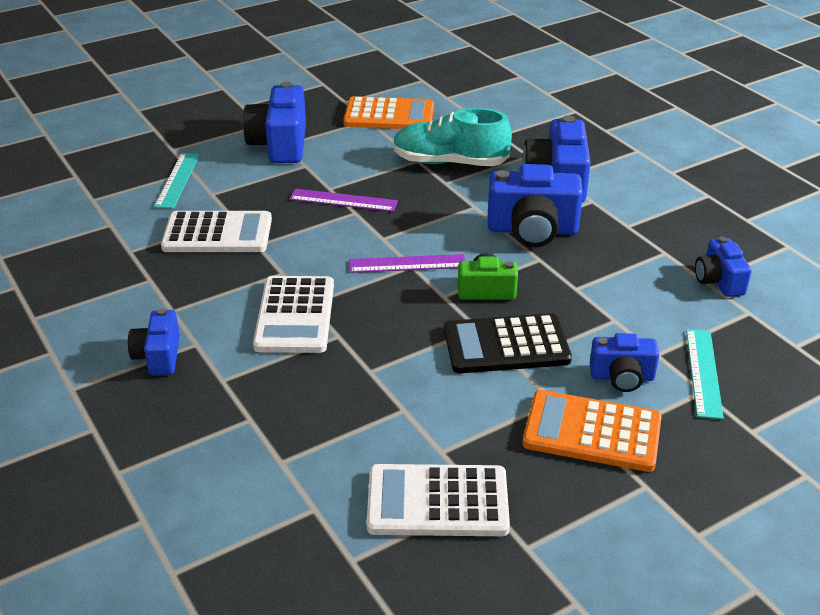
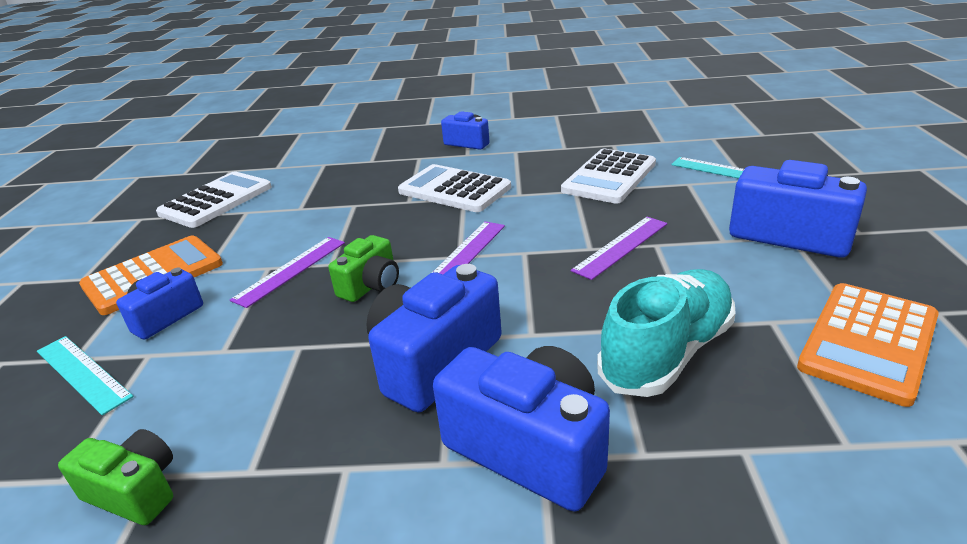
camera: 125 degrees right, 5 degrees down
black calculator [444,313,572,373] -> purple ruler [230,237,345,308]
blue camera [695,237,752,297] -> green camera [58,429,173,525]

